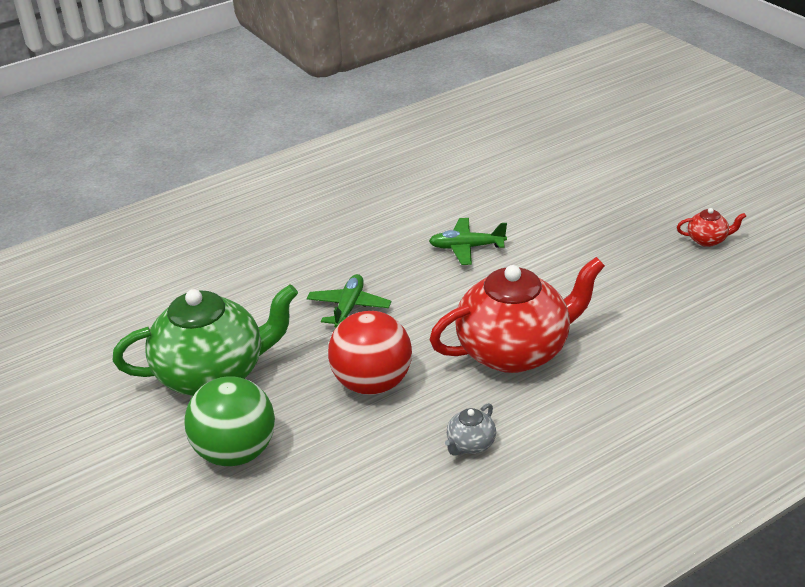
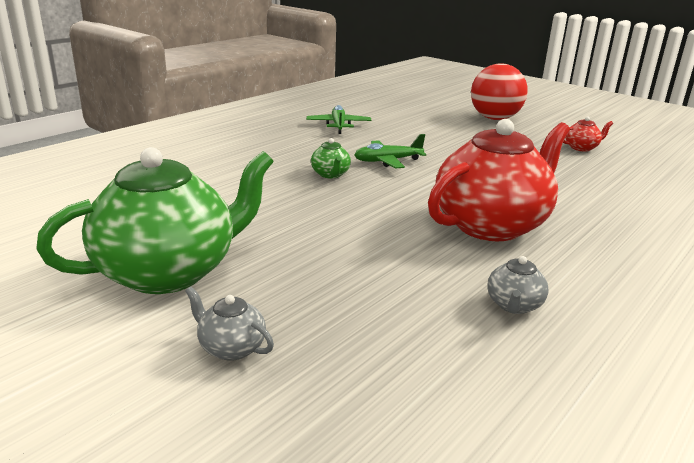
camera: 20 degrees left, 10 degrees down
green ball [184,376,275,466] -> grey teapot [185,287,274,361]
green plane [307,274,391,328] -> green plane moved to [306,105,372,134]
red ball [328,311,412,395] -> red ball moved to [471,64,528,120]
none -> green teapot [311,138,351,179]

